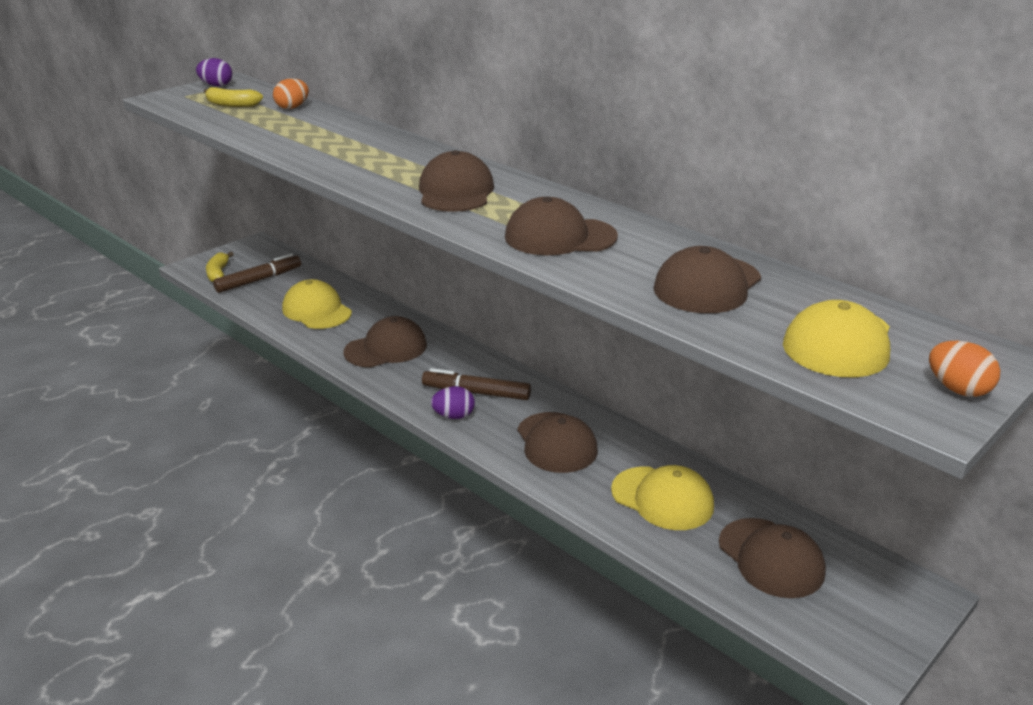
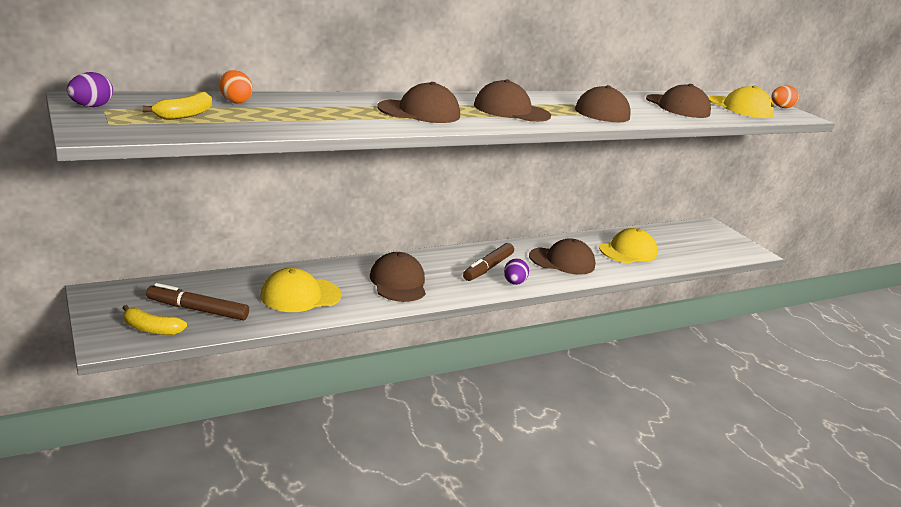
camera: 75 degrees left, 5 degrees down
brown marker [213,253,301,293] -> brown marker turned 60 degrees counterclockwise [146,283,249,320]
brown cap [719,518,826,598] -> brown cap moved to [377,82,460,123]

